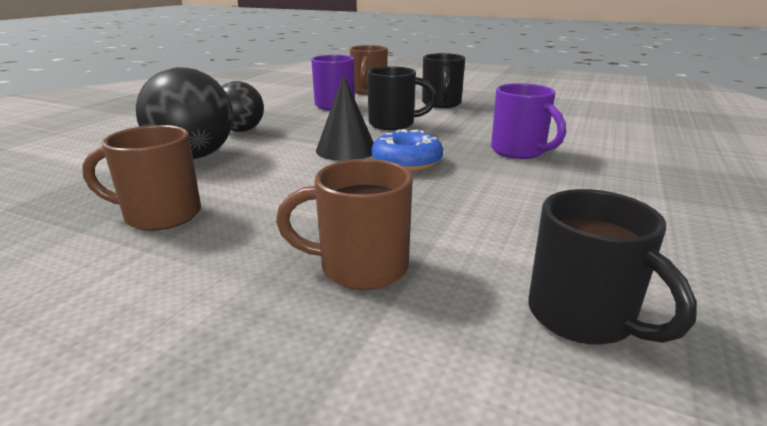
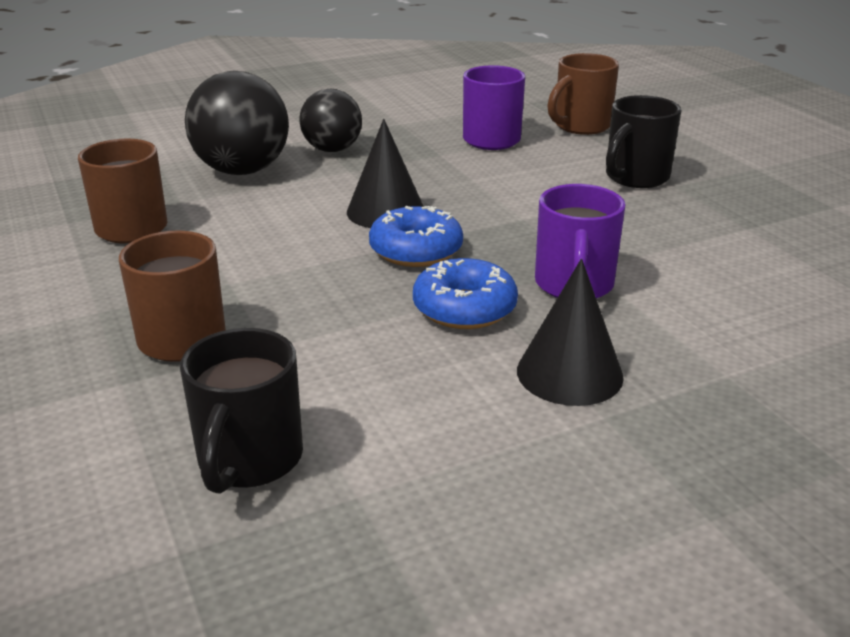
camera: 40 degrees right, 5 degrees up
black mug [367,66,437,130] -> none
none -> blue donut [413,258,518,329]
none -> black cone [517,259,624,406]

